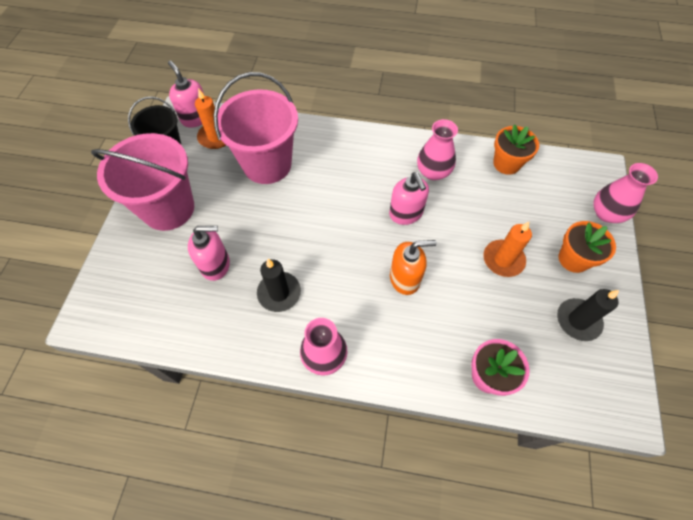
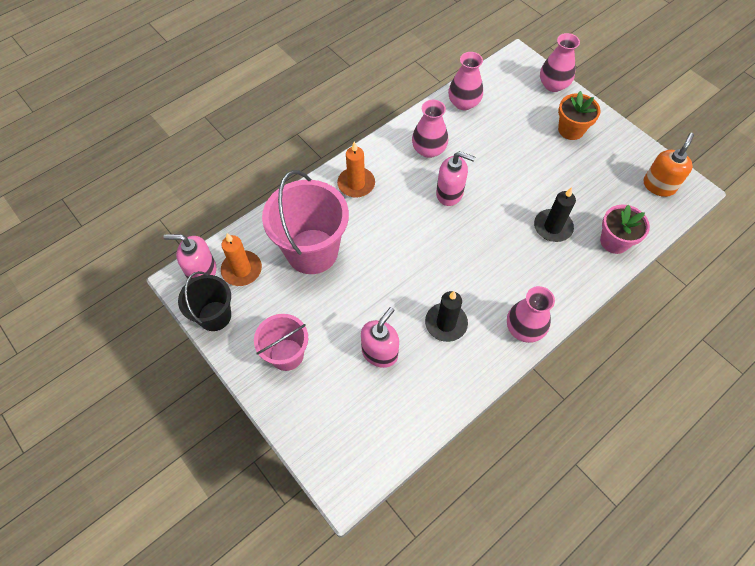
camera: 50 degrees left, 0 degrees up
pink bucket [91,133,194,231] -> pink bucket [254,314,308,371], size x0.60
orange soap dispenser [390,240,437,295] -> orange soap dispenser moved to [644,133,694,197]
orange candle [483,222,532,277] -> orange candle moved to [337,142,375,198]
orange flower pot [493,124,539,175] -> pink vase [448,52,483,111]
black candle [557,289,619,341] -> black candle moved to [534,187,576,242]

